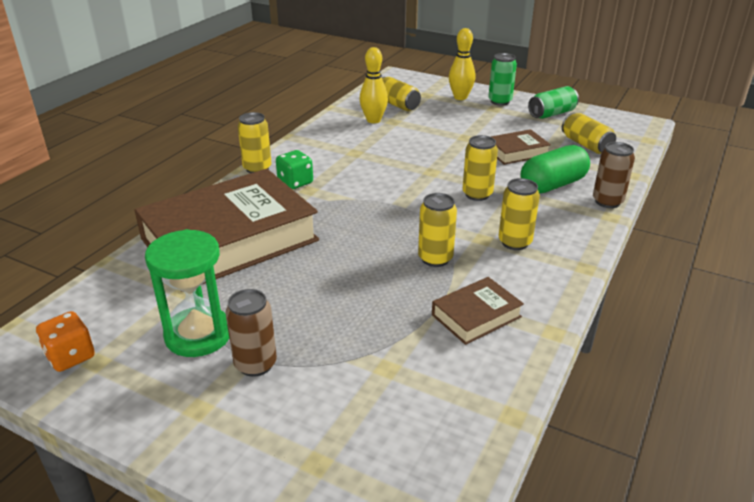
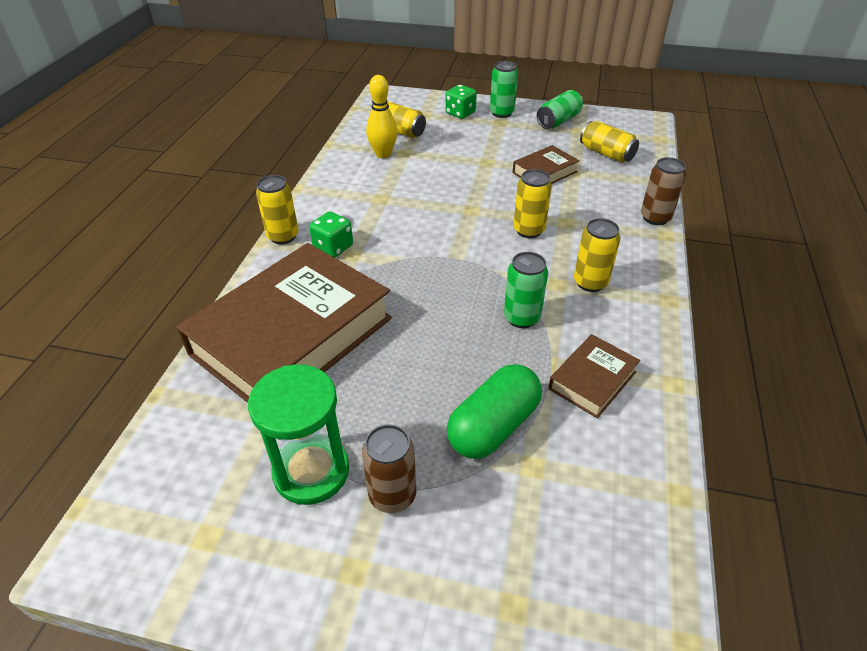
camera: 15 degrees left, 10 degrees up
orange dice [36,311,95,372] -> none
yellow can [418,193,457,267] -> green can [504,252,548,328]
yellow bowling pin [449,28,476,100] -> green dice [445,85,477,119]
green capsule [521,145,590,193] -> green capsule moved to [447,364,542,459]

